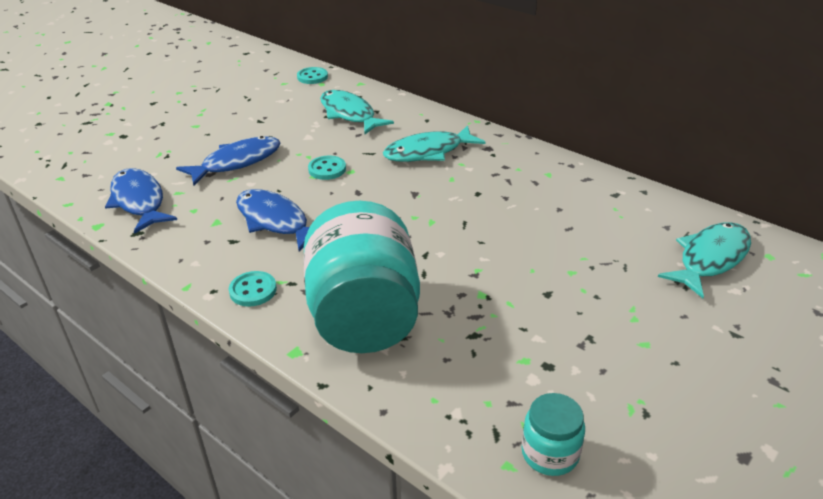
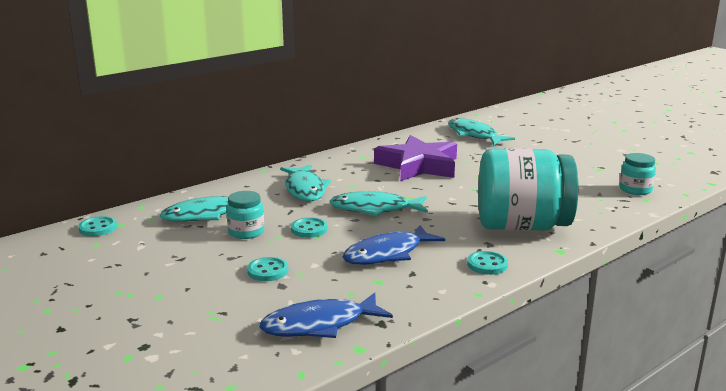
camera: 80 degrees left, 15 degrees down
blue fish [176,136,280,186] -> turquoise button [247,257,288,281]
none -> turquoise jar [226,191,264,239]
none -> turquoise fish [329,191,428,216]
none -> purple star [374,135,457,181]

